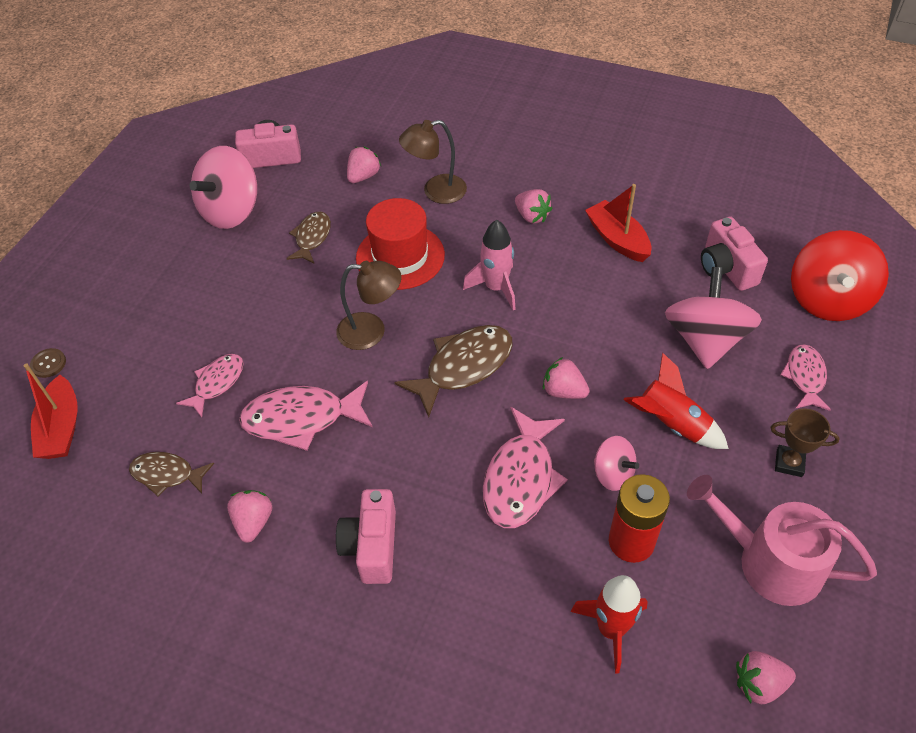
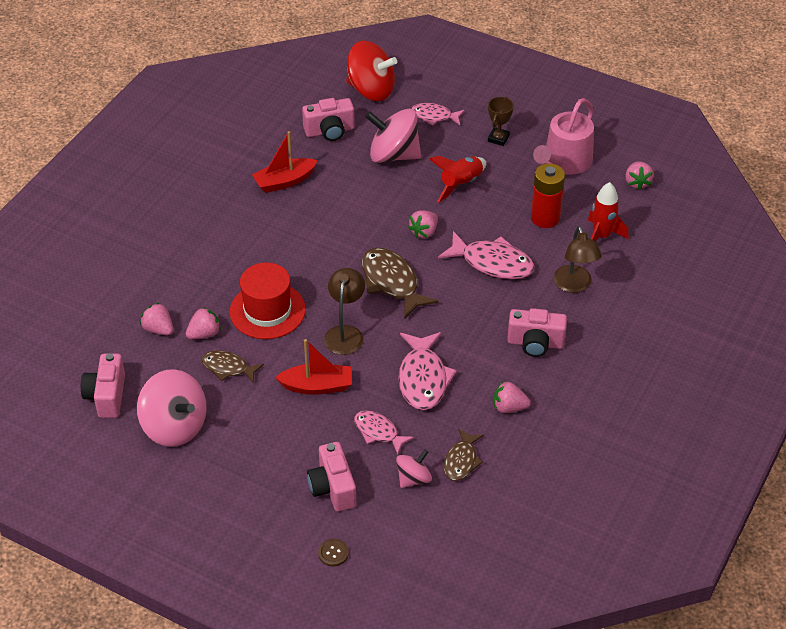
camera: 85 degrees left, 5 degrees down
red boat [24,363,78,459] -> red boat moved to [275,339,351,395]
brown lamp [399,120,467,204] -> brown lamp moved to [553,226,602,293]
pink rocket [463,220,516,310] -> none
pink strawberry [515,189,553,224] -> pink strawberry moved to [186,307,221,339]
pink spinning top [594,436,639,491] -> pink spinning top moved to [396,450,432,488]
none -> pink camera [307,442,356,511]

